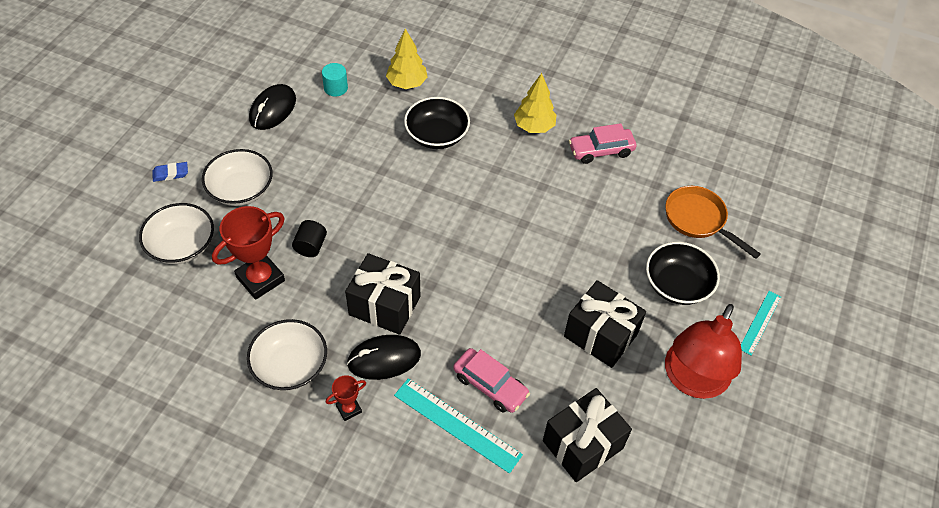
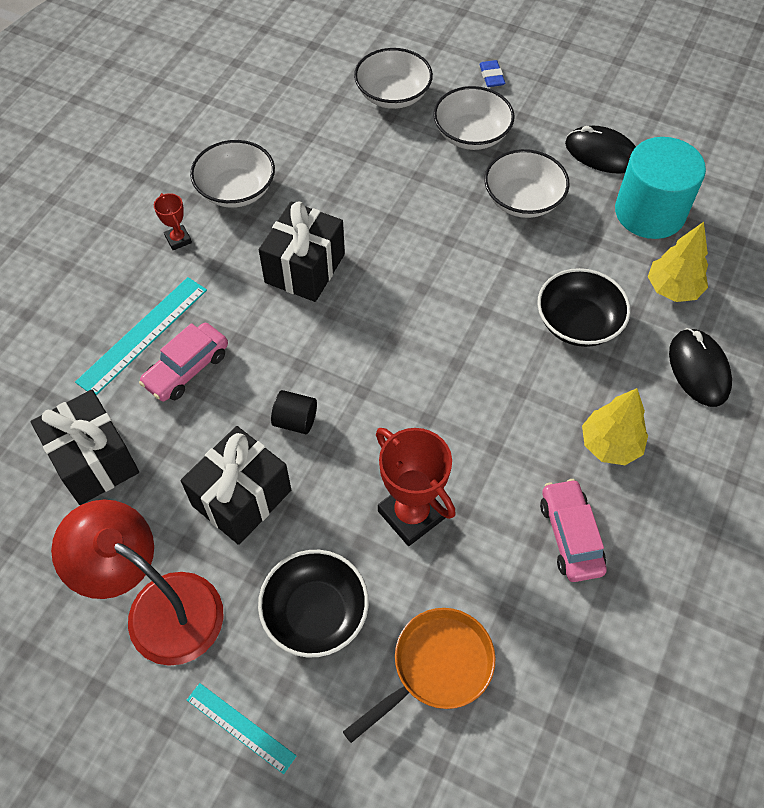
camera: 95 degrees right, 5 degrees up
red trophy [212,206,285,300] -> red trophy moved to [376,428,456,546]
black cylinder [292,220,327,257] -> black cylinder moved to [271,390,317,434]
turquoise cylinder [322,63,348,97] -> turquoise cylinder [615,137,706,239], size x2.21
black mouse [347,335,421,380] -> black mouse moved to [669,328,732,407]
none -> white bowl [484,149,570,218]

